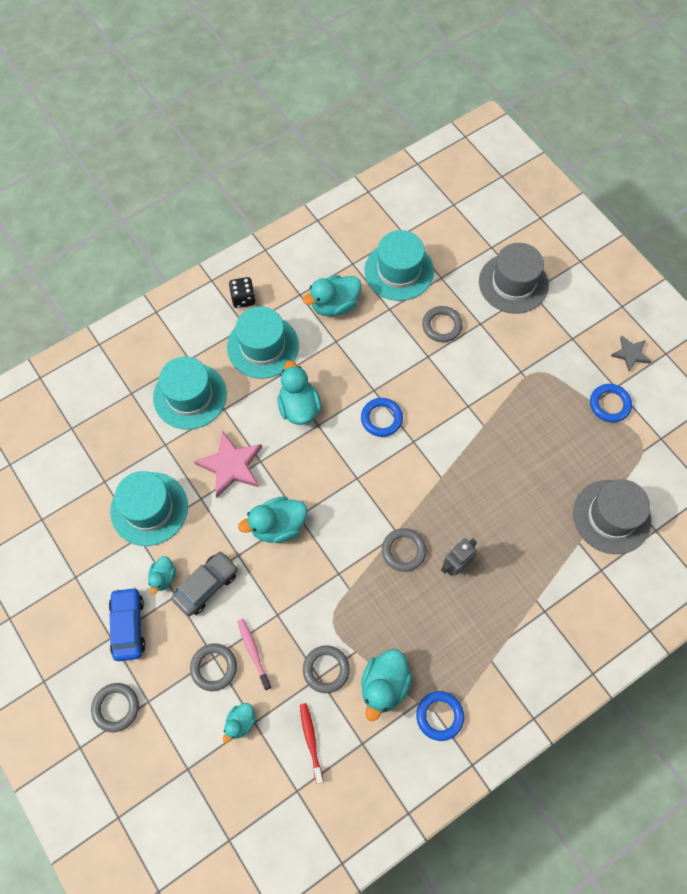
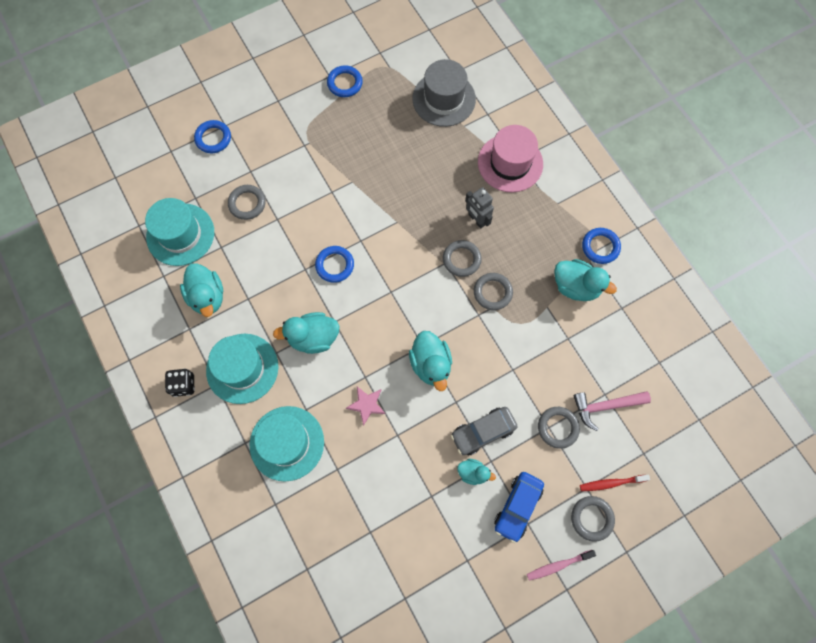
camera: 85 degrees left, 5 degrees up
blue car [109,587,146,661] -> blue car turned 60 degrees counterclockwise [494,472,544,543]
turquoise hat [110,471,188,546] -> none
grey car [172,551,238,616] -> grey car turned 75 degrees counterclockwise [451,407,518,456]
pink star [194,430,262,498] -> pink star [346,386,386,426], size x0.60
turquoise duck [223,703,256,743] -> pink hammer [573,391,651,431]
pink toothbrush [237,619,271,690] -> pink toothbrush moved to [527,550,596,581]
red toothbrush [300,703,324,784] -> red toothbrush moved to [580,475,650,491]
grey ring [303,645,350,693] -> grey ring moved to [474,273,513,310]
grey hat [479,243,549,314] -> blue ring [194,120,231,153]
grey star [611,336,652,372] -> none
none -> pink hat [478,125,543,193]

